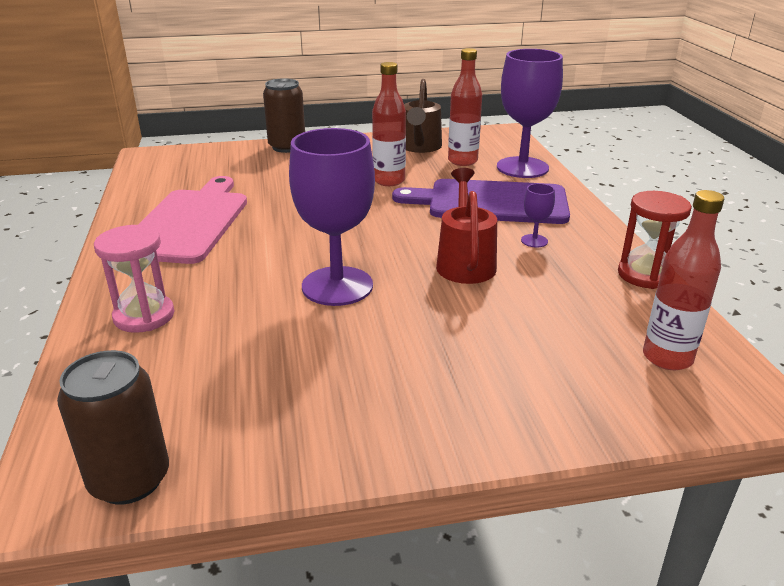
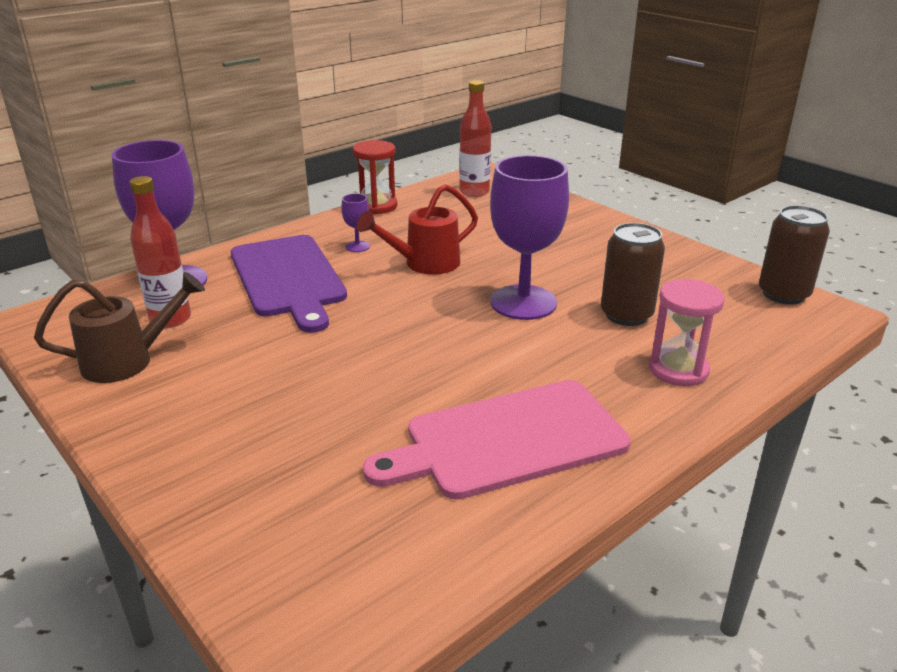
camera: 120 degrees left, 0 degrees up
brown can [263,78,305,153] -> brown can moved to [601,223,665,326]
red bottle [372,62,406,186] -> none

